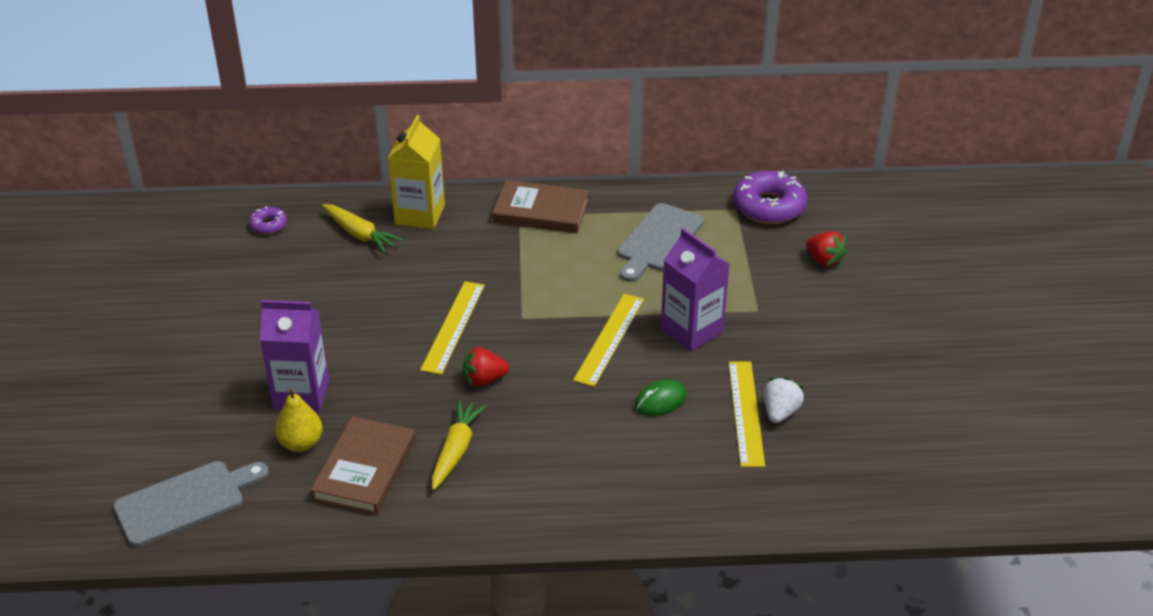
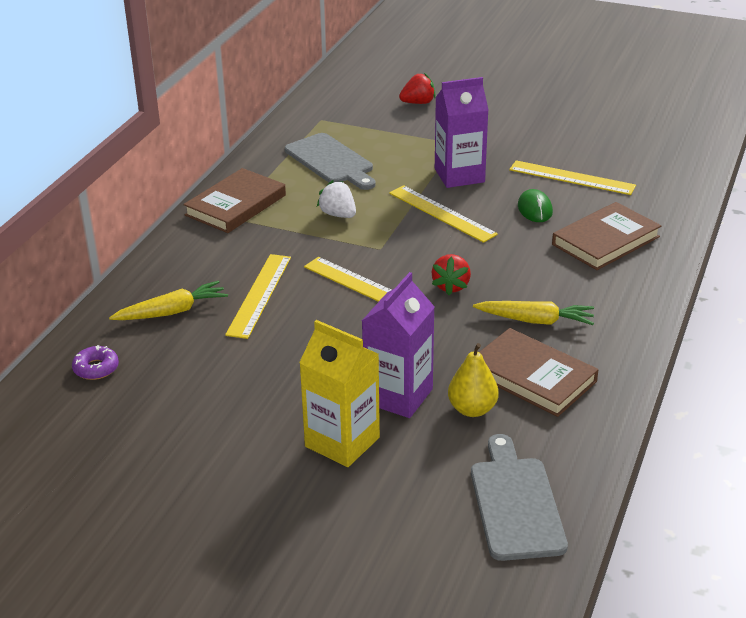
camera: 65 degrees left, 5 degrees down
yellow carton [388,115,445,229] -> yellow carton moved to [299,320,380,467]
yellow carrot [432,400,487,490] -> yellow carrot turned 150 degrees clockwise [473,301,594,325]
purple donut [733,171,808,224] -> none
white strawberry [764,377,804,423] -> white strawberry moved to [317,180,356,218]
none -> yellow ruler [225,254,291,339]
none -> brown book [552,202,661,270]

